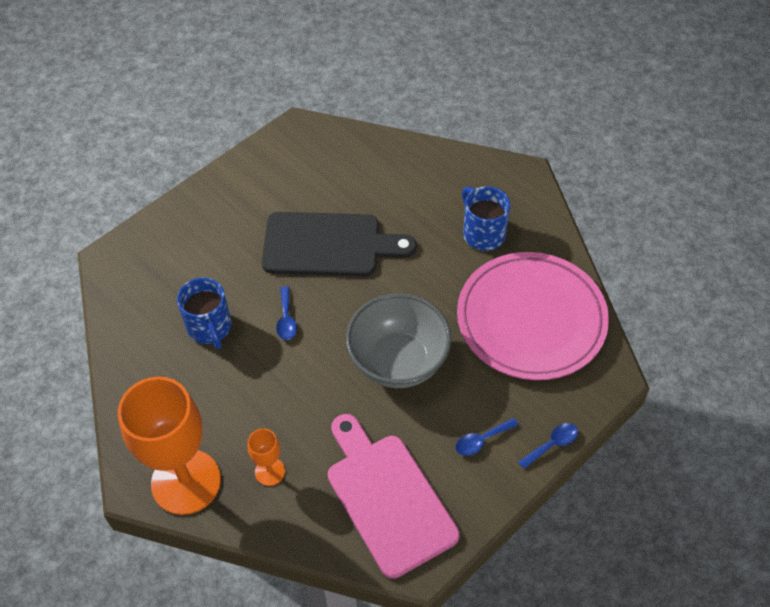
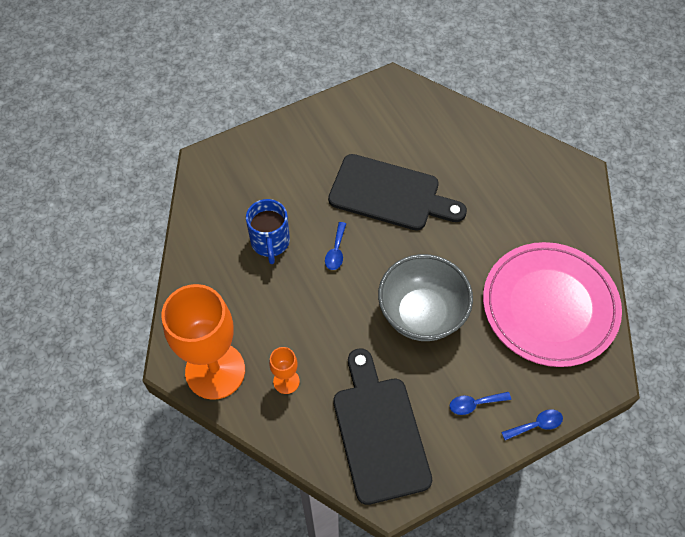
camera: 15 degrees right, 5 degrees up
pink cutting board [328,414,460,579] -> black cutting board [333,348,432,505]
blue mug [462,186,510,251] -> none

